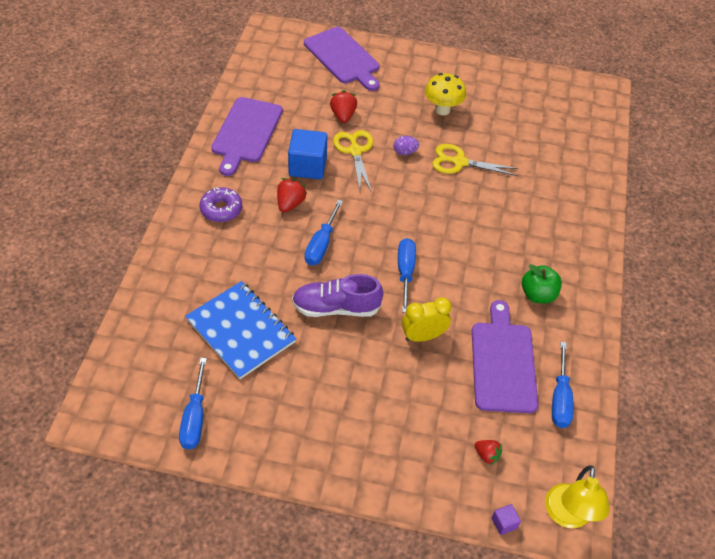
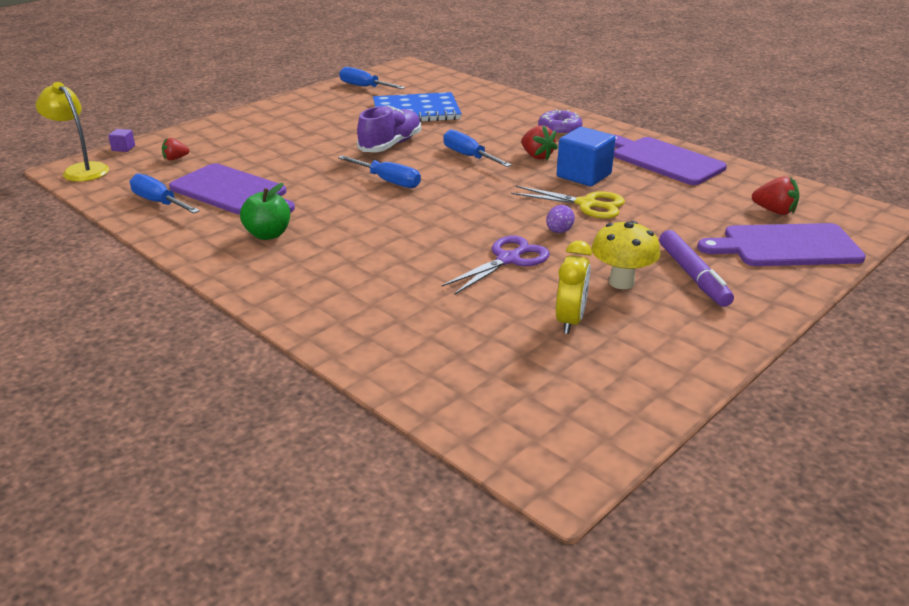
camera: 125 degrees right, 20 degrees down
red strawberry [330,90,357,123] -> red strawberry moved to [752,177,799,215]
yellow clock [402,297,452,342] -> yellow clock moved to [556,240,592,334]
yellow scissors [432,144,519,176] -> purple scissors [441,236,550,295]
none -> purple marker [659,230,734,307]

